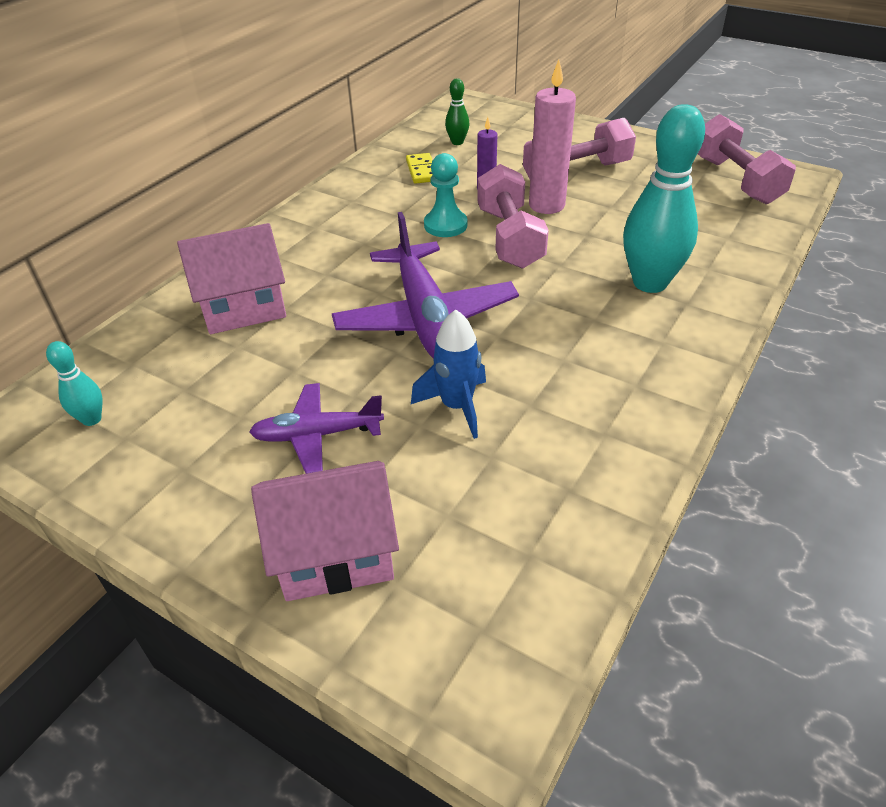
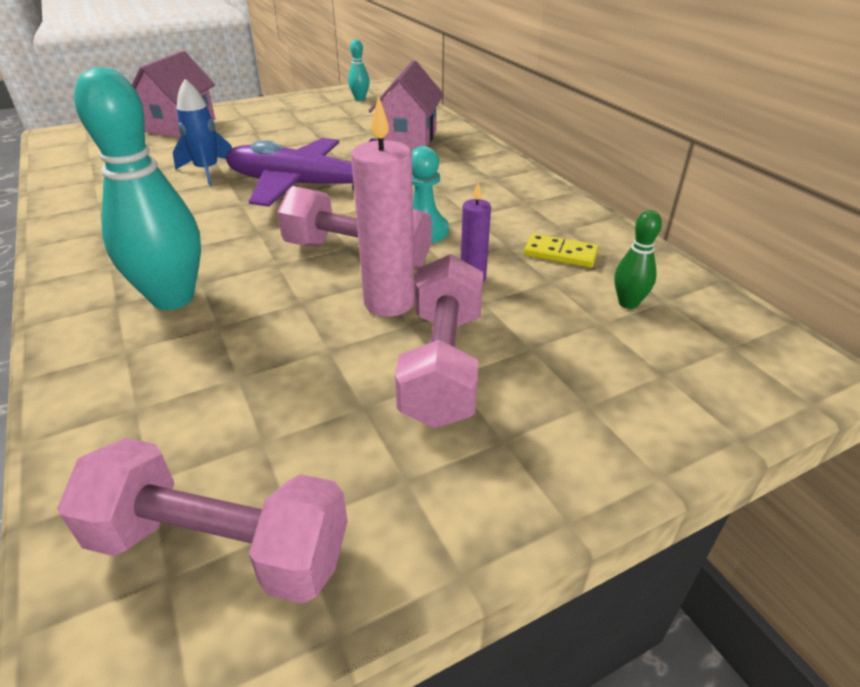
camera: 120 degrees right, 5 degrees down
purple plane [249,383,384,474] -> none

